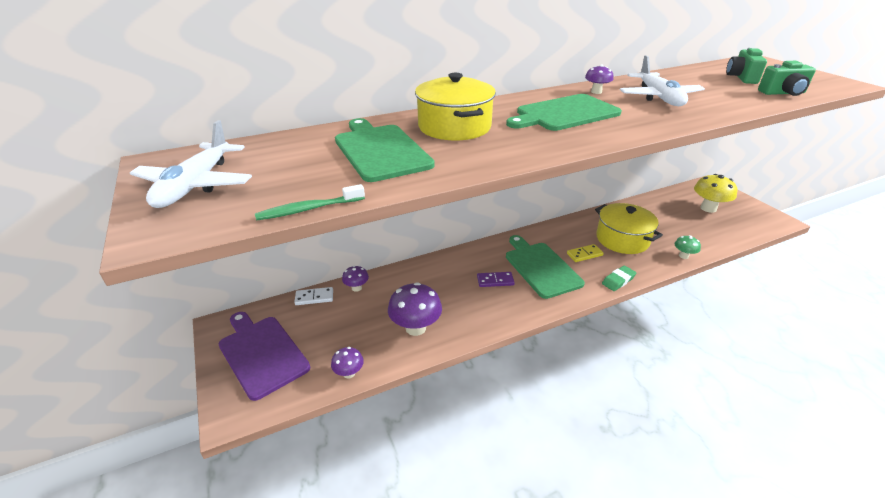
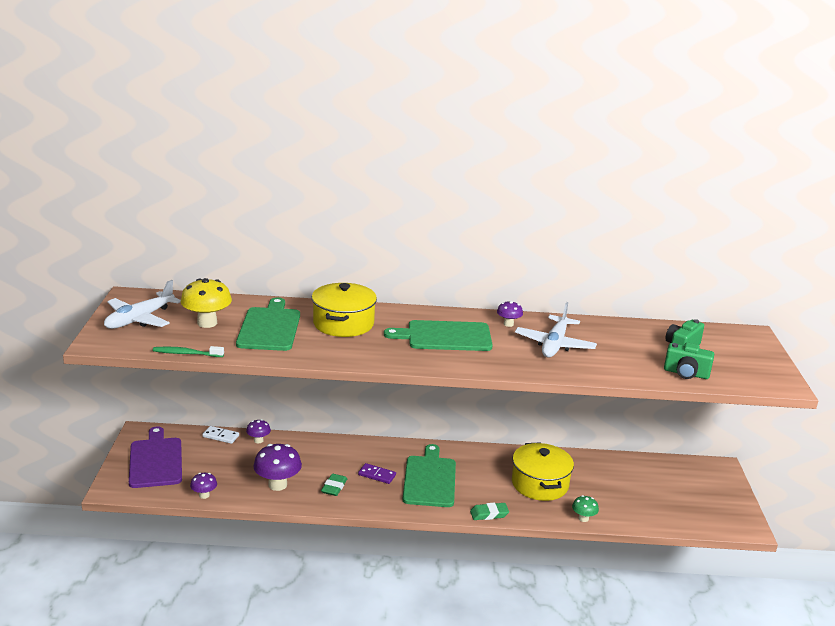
camera: 25 degrees right, 10 degrees down
yellow domino [567,244,604,262] -> none
yellow mushroom [694,174,737,213] -> yellow mushroom moved to [181,278,232,328]
none -> green eraser [321,474,347,496]

